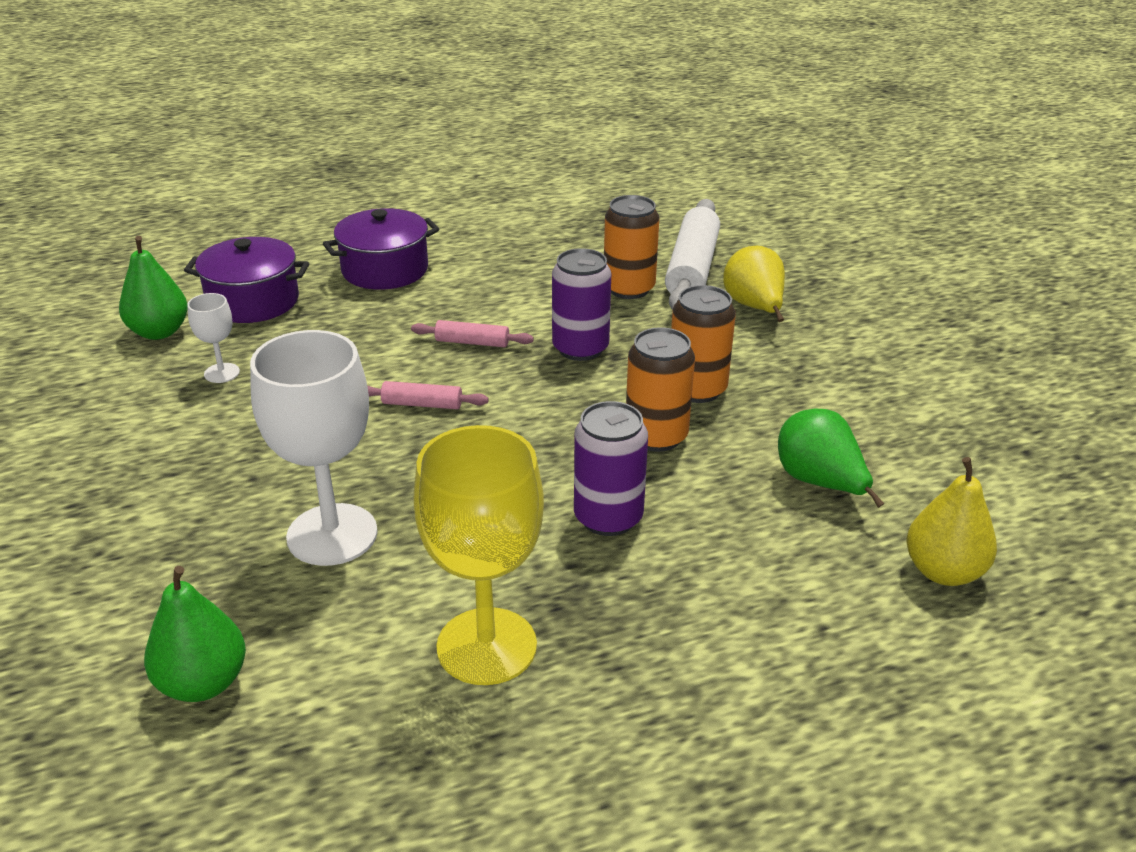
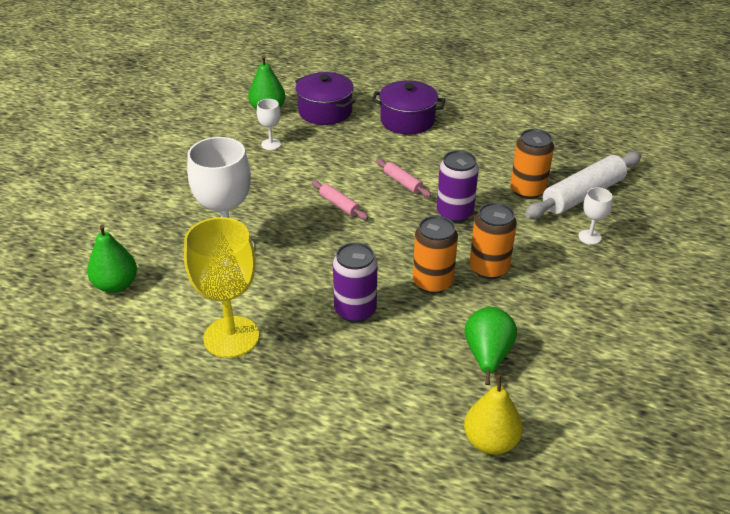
camera: 40 degrees right, 5 degrees up
yellow pear [724,246,785,322] -> white goblet [578,187,612,245]

